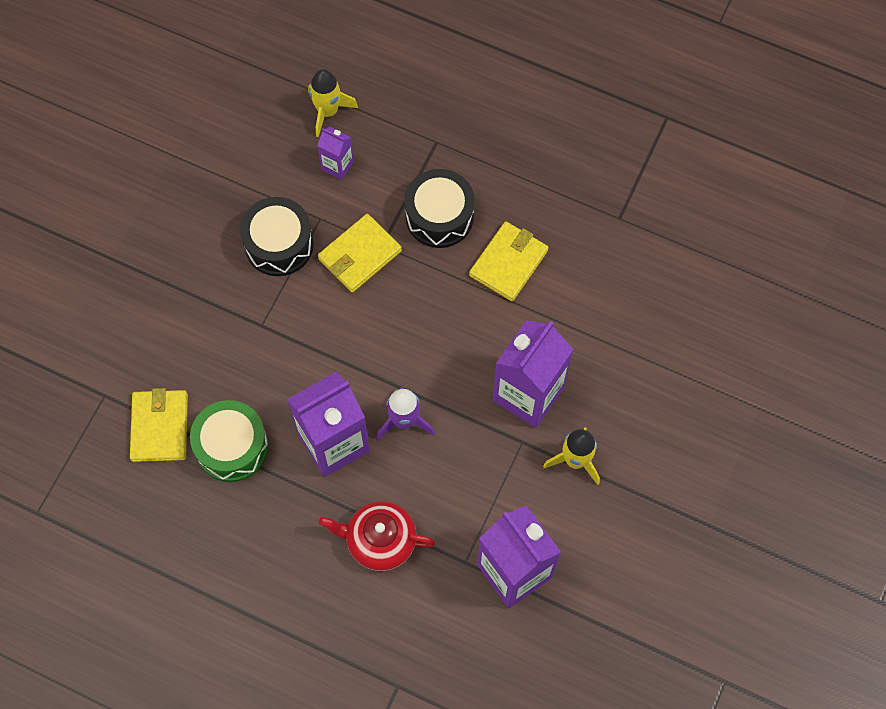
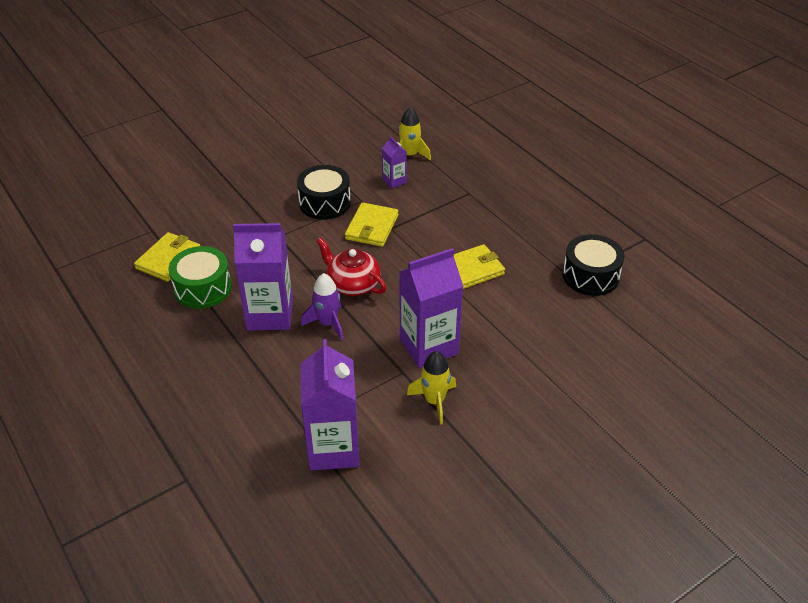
camera: 30 degrees right, 25 degrees down
yellow wallet [318,214,402,293] -> yellow wallet turned 60 degrees counterclockwise [345,202,399,247]
red teapot [319,501,436,571] -> red teapot moved to [317,238,386,296]
black drum [405,169,475,248] -> black drum moved to [563,234,625,296]

